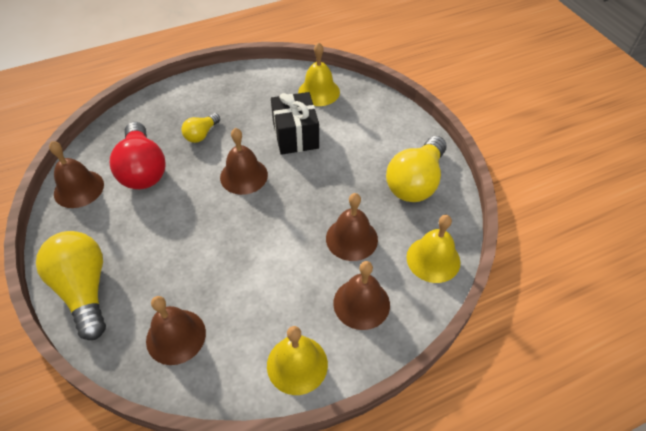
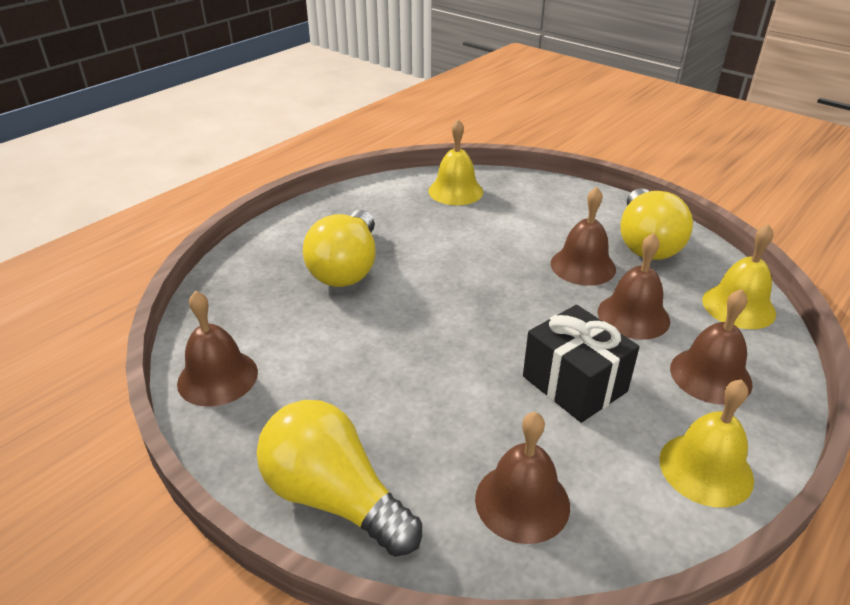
camera: 25 degrees left, 15 degrees down
red light bulb [110,122,166,189] -> none
yellow light bulb [181,113,220,143] -> yellow light bulb [303,210,376,287], size x1.93
brown bell [220,128,268,195] -> brown bell moved to [551,187,616,286]
black gift [271,92,319,155] -> black gift moved to [523,305,640,423]

